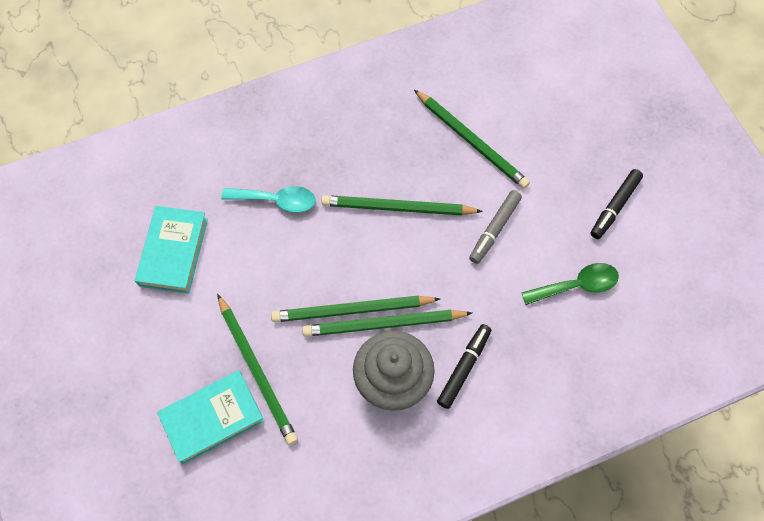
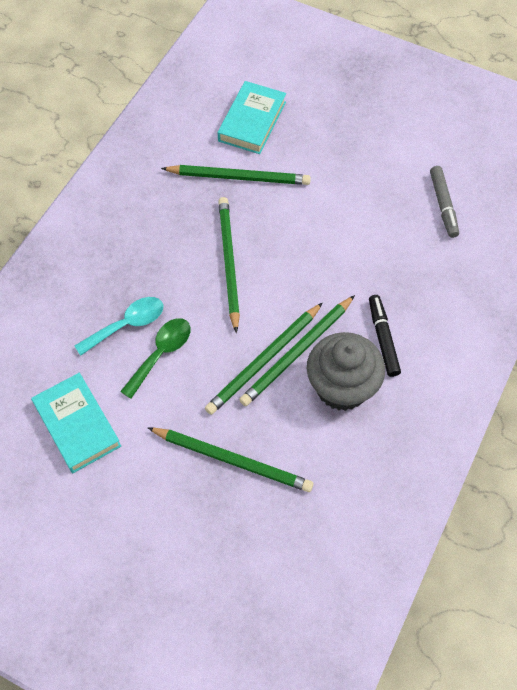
camera: 40 degrees left, 5 degrees down
turquoise book [157,370,265,465] -> turquoise book moved to [218,81,286,154]
green pencil [321,195,483,216] -> green pencil turned 120 degrees clockwise [218,197,240,333]
grey marker [469,190,522,264] -> grey marker moved to [430,166,459,238]
green spoon [521,263,619,305] -> green spoon moved to [120,318,191,399]
black marker [591,169,643,239] -> none

